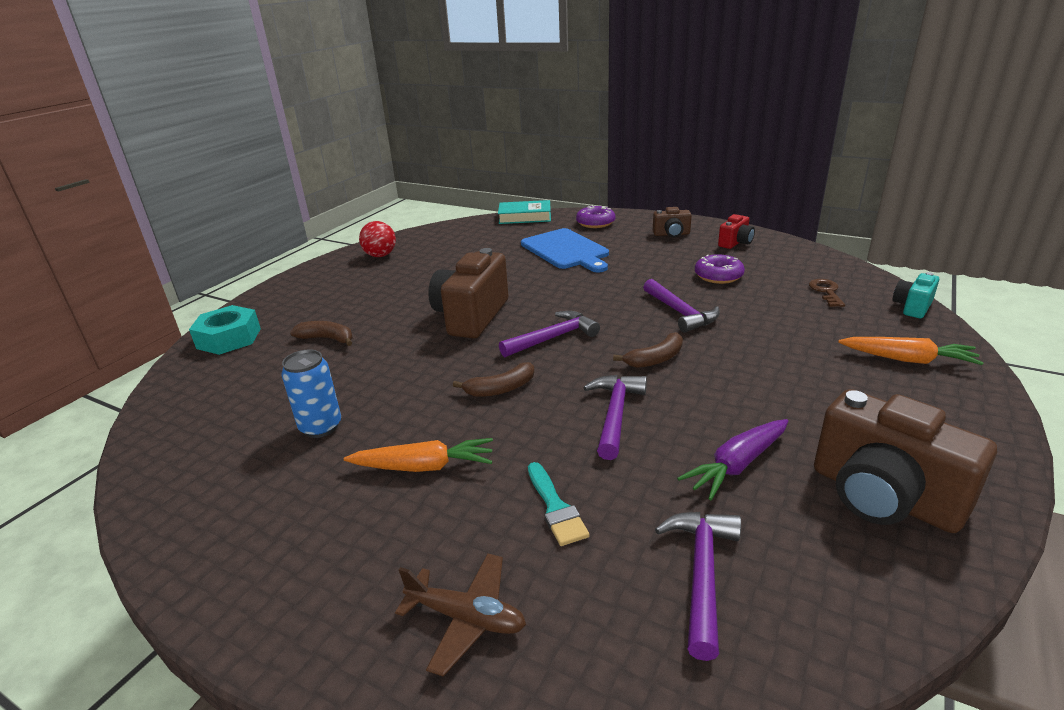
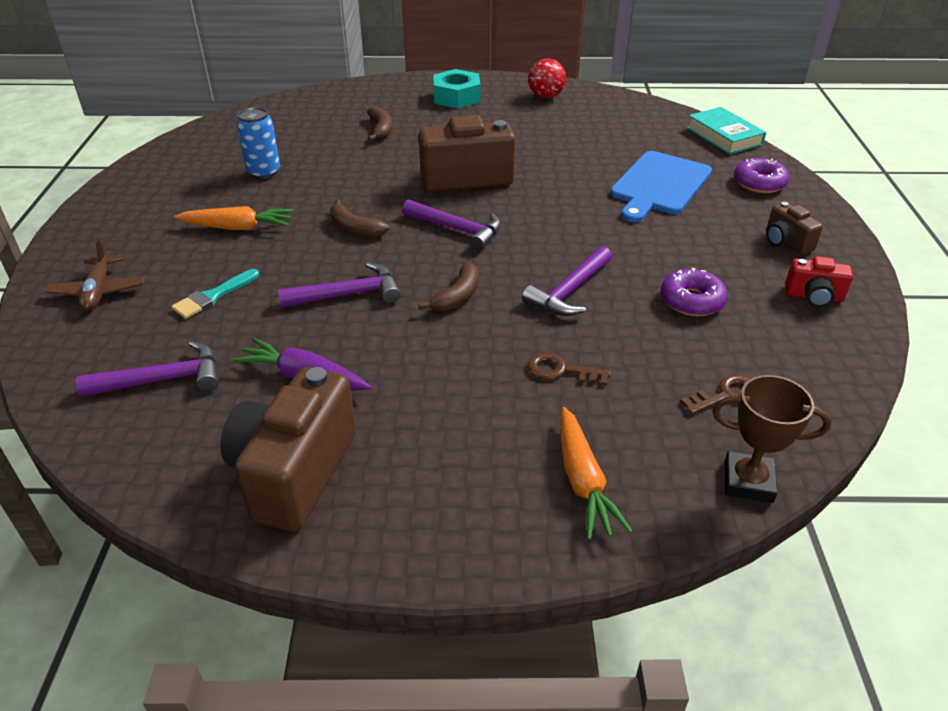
camera: 60 degrees right, 10 degrees up
turquoise nut [189,305,261,355] -> turquoise nut moved to [433,69,481,109]
orange carrot [344,438,493,472] -> orange carrot turned 60 degrees counterclockwise [174,206,293,230]
brown banana [613,332,683,368] -> brown banana turned 90 degrees counterclockwise [418,262,479,311]
turquoise camera [893,272,939,318] -> brown trophy [712,375,831,503]
none -> brown key [528,352,611,386]

